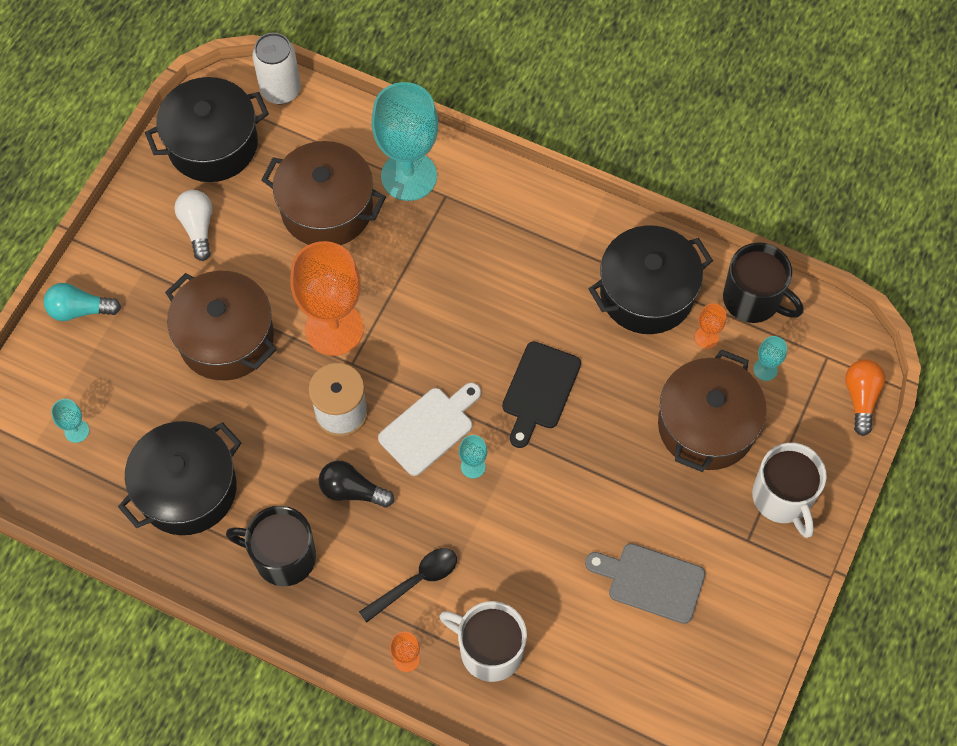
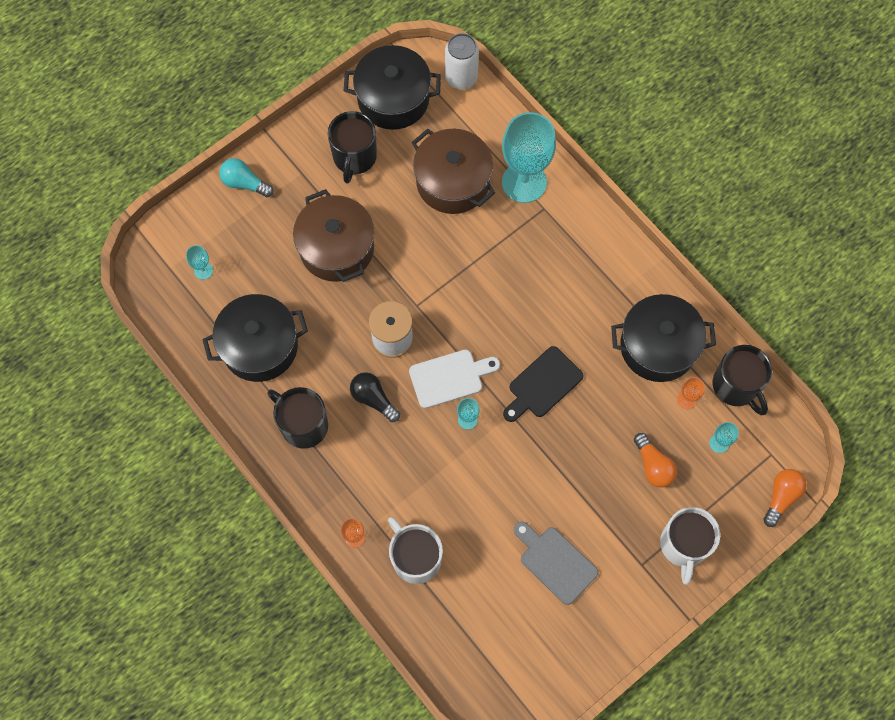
camera: 25 degrees right, 5 degrees up
white light bulb [174,190,212,261] -> black mug [327,111,377,184]
orange goblet [290,241,364,356] -> none
black spoon [359,548,457,623] -> none
brown pot [658,349,767,472] -> orange light bulb [634,433,677,487]

